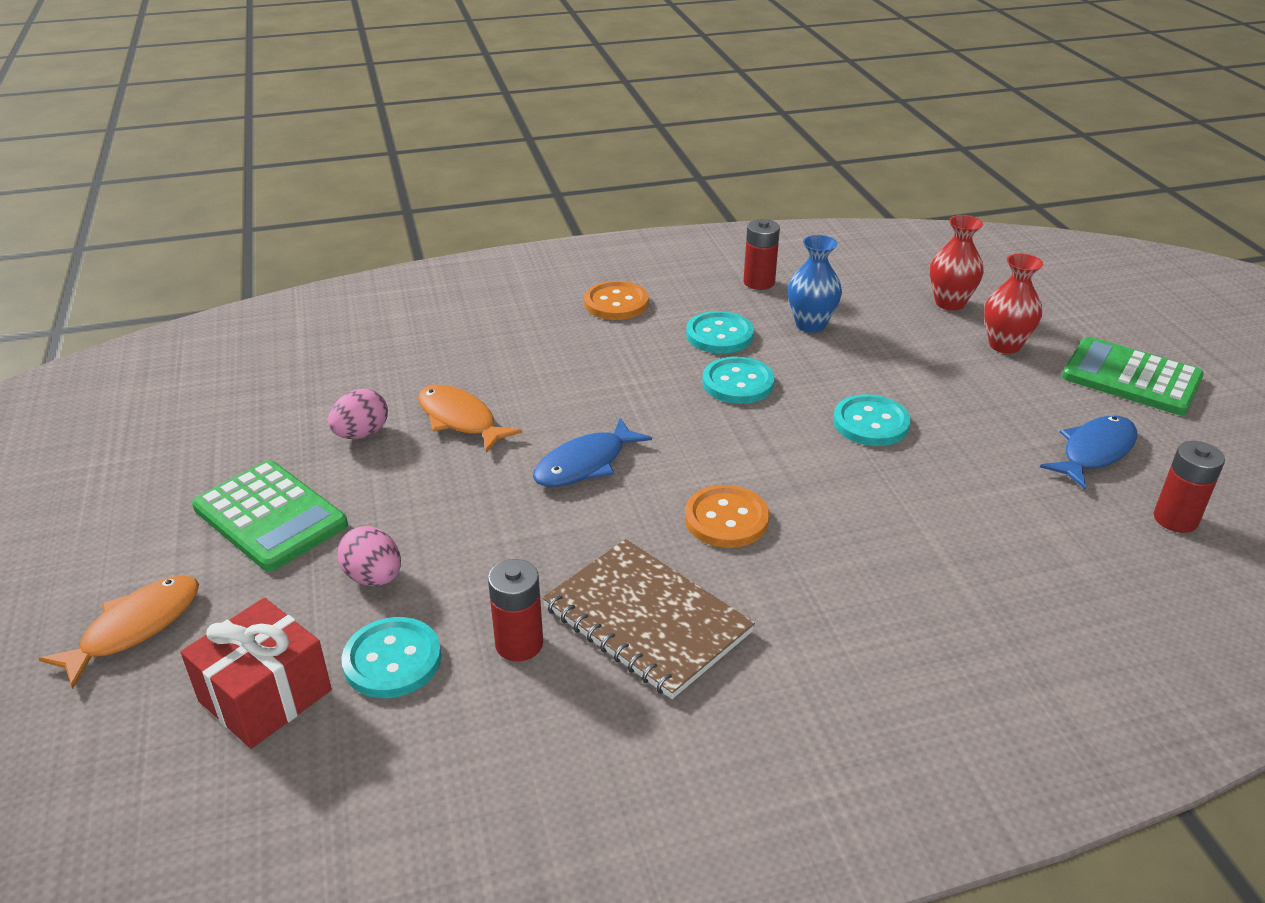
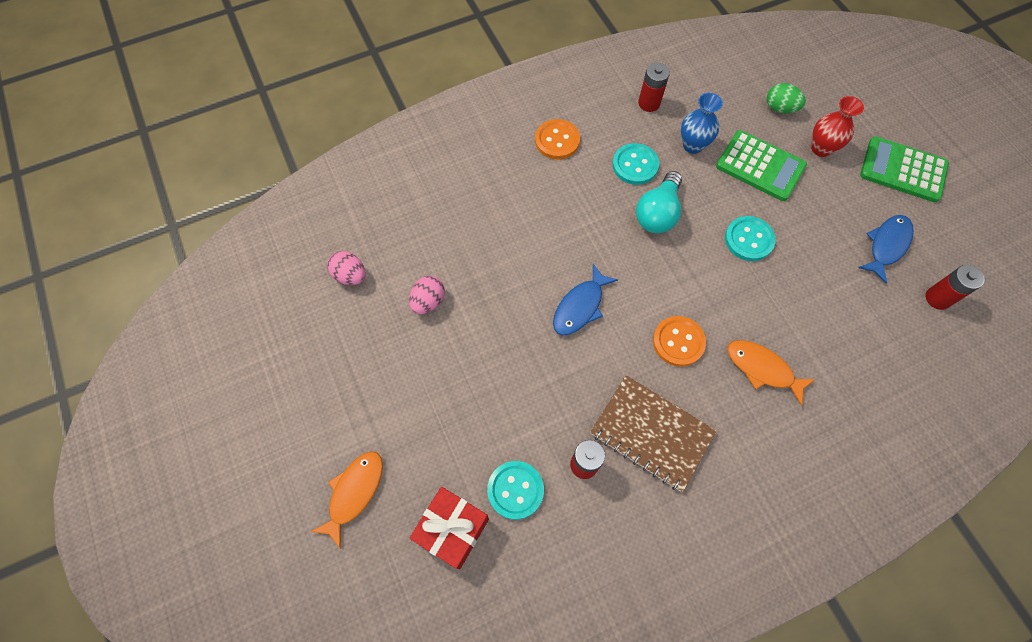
camera: 10 degrees left, 30 degrees up
green calculator [192,460,348,572] -> green calculator moved to [716,130,807,201]
pink egg [337,526,401,586] -> pink egg moved to [327,251,366,285]
orange fish [418,385,522,453] -> orange fish moved to [727,340,815,406]
turquoise button [702,356,775,404] -> turquoise light bulb [636,171,682,233]
red vase [930,215,984,311] -> green egg [767,83,806,113]

